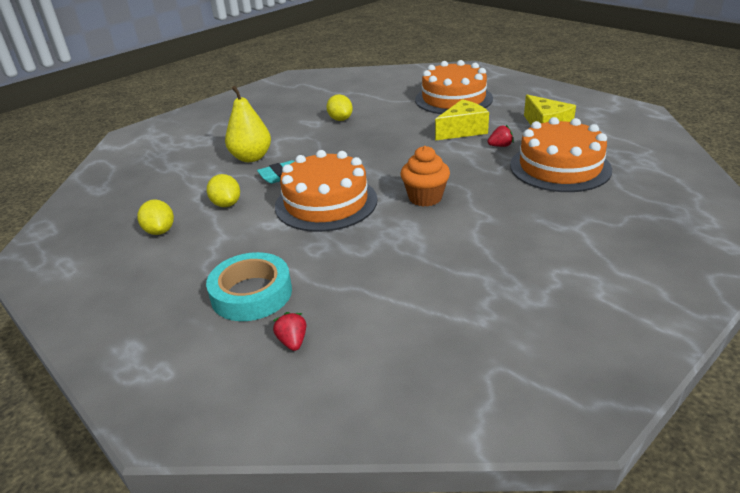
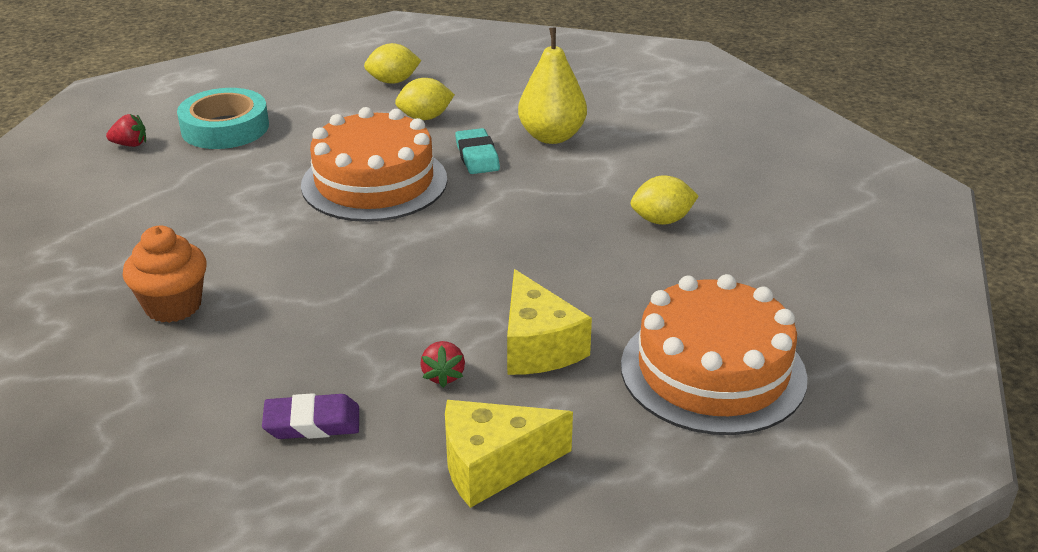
camera: 100 degrees right, 0 degrees up
orange cupcake [401,146,450,207] -> orange cupcake moved to [123,226,207,323]
orange cake [510,117,612,192] -> purple eraser [262,393,359,439]

